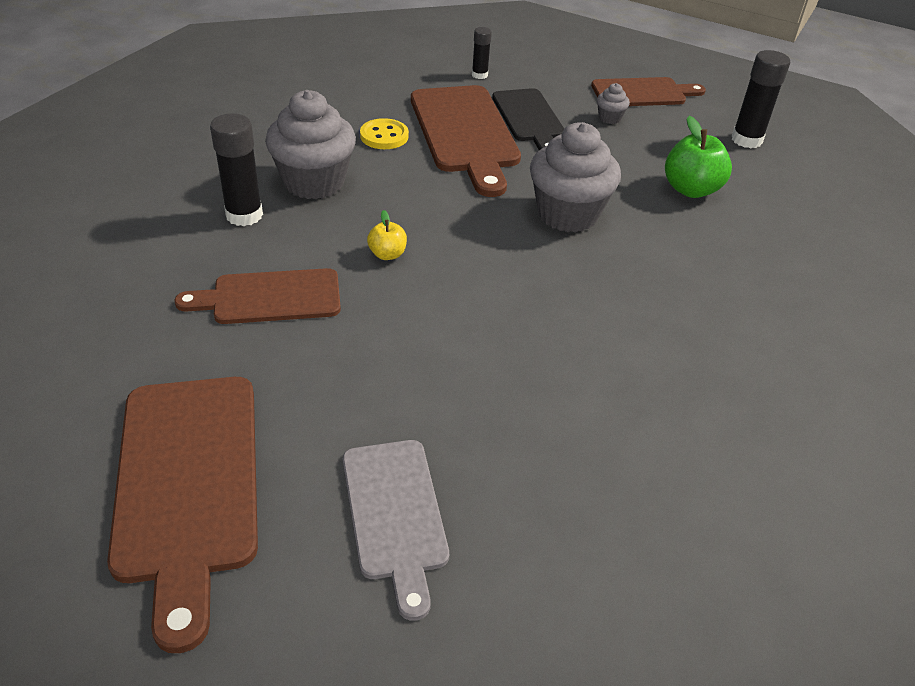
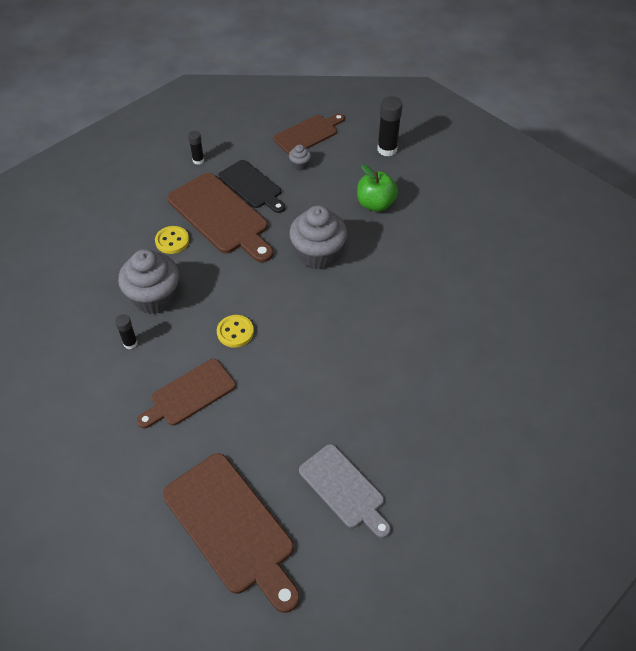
camera: 25 degrees left, 10 degrees up
black glue stick [210,113,263,226] -> black glue stick [115,314,138,349], size x0.57
yellow apple [367,210,407,260] -> yellow button [217,315,254,348]

